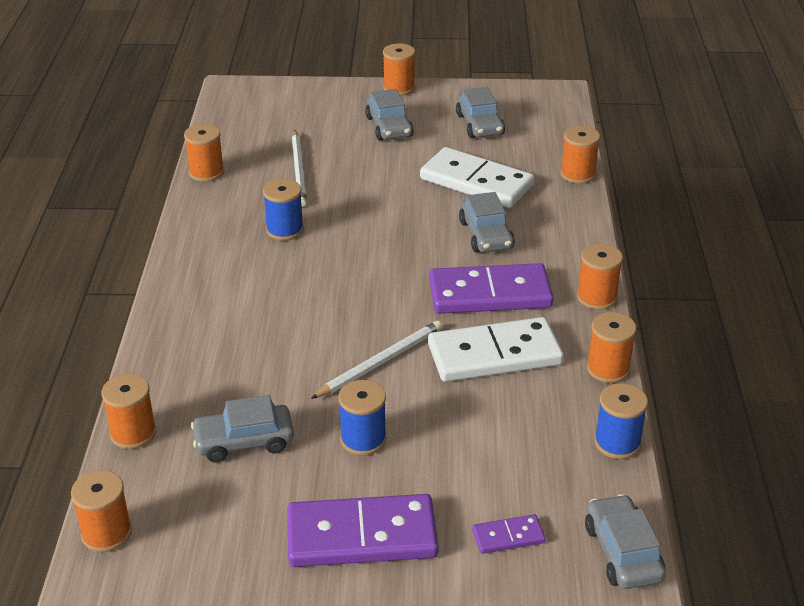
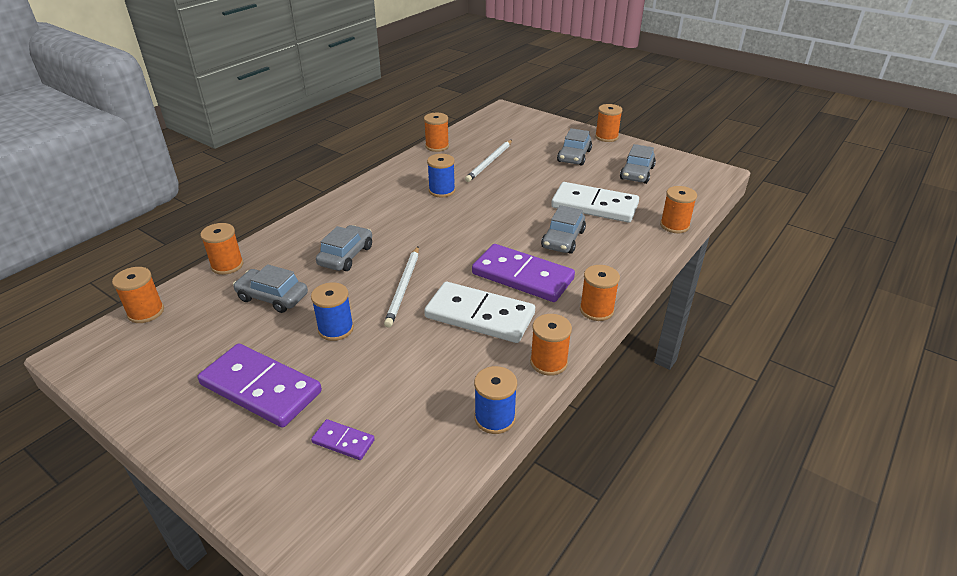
camera: 35 degrees right, 0 degrees up
white pencil [311,320,443,399] -> white pencil turned 105 degrees clockwise [384,246,419,328]
white domino [420,147,534,208] -> white domino turned 45 degrees counterclockwise [551,182,639,223]
grey car [585,494,666,589] -> grey car moved to [316,225,372,271]

